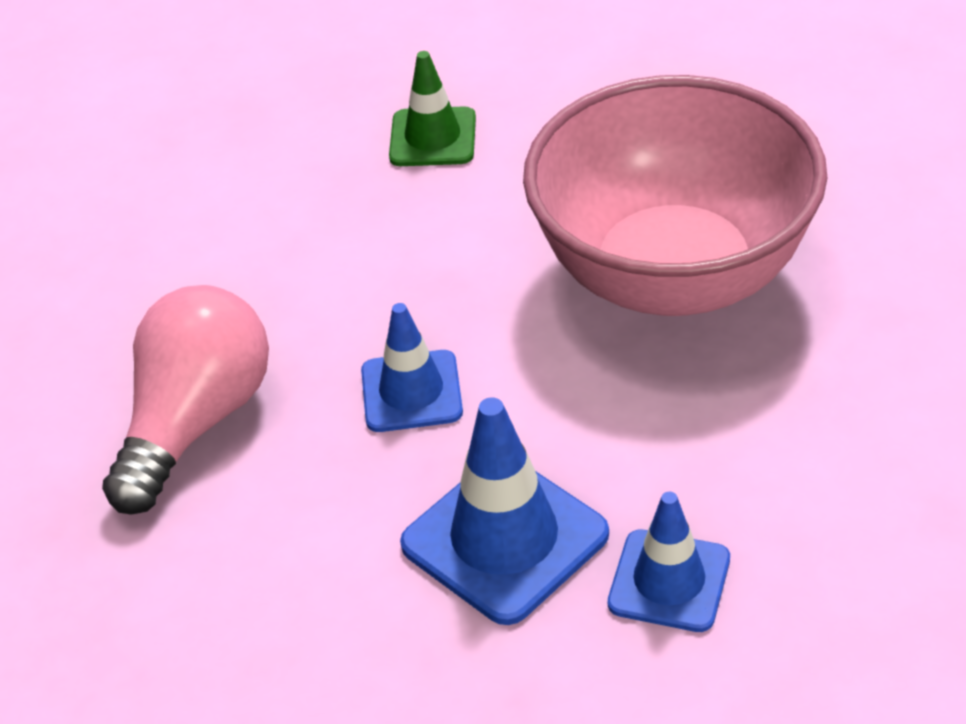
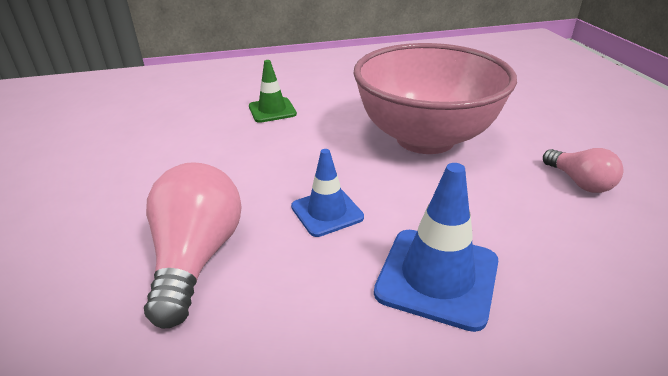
camera: 25 degrees left, 10 degrees down
blue traffic cone [608,492,730,632] -> none
none -> pink light bulb [543,148,623,193]

